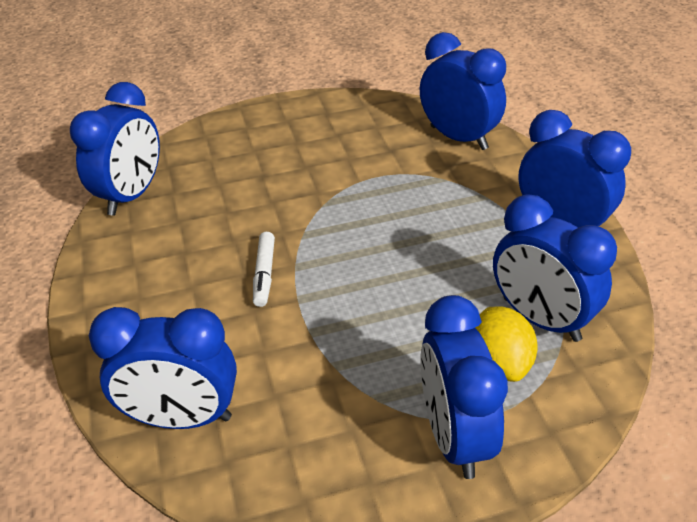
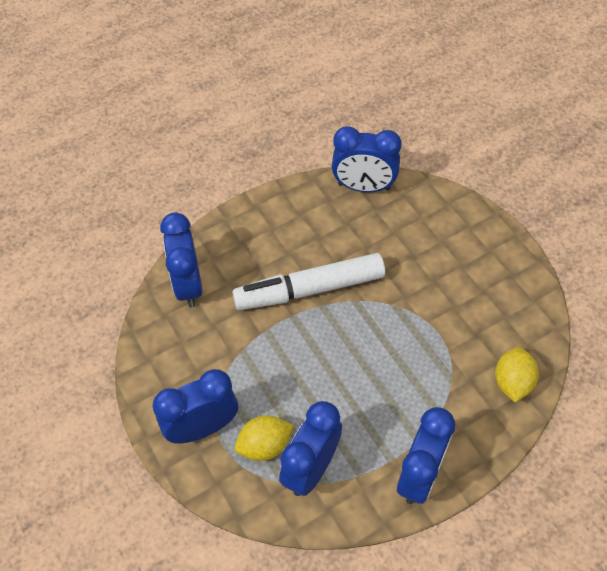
camera: 75 degrees right, 15 degrees up
white marker [253,232,275,307] -> white marker [232,253,385,310], size x2.35
blue clock [420,32,506,150] -> yellow lemon [495,347,539,402]

